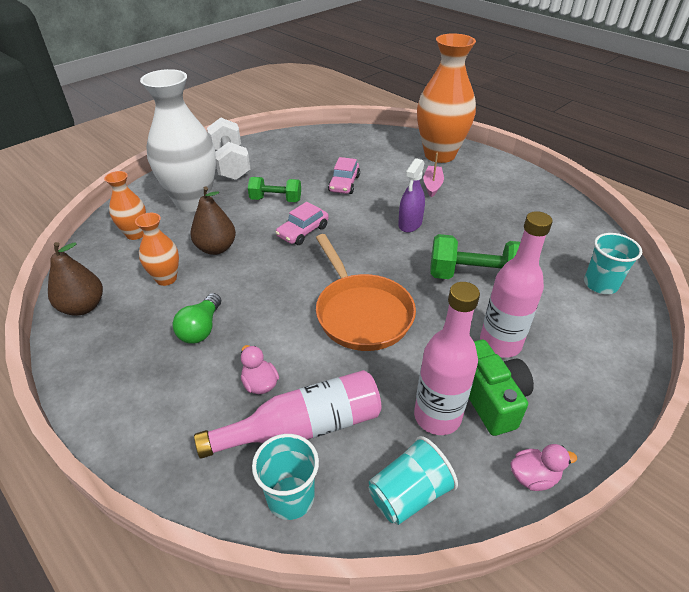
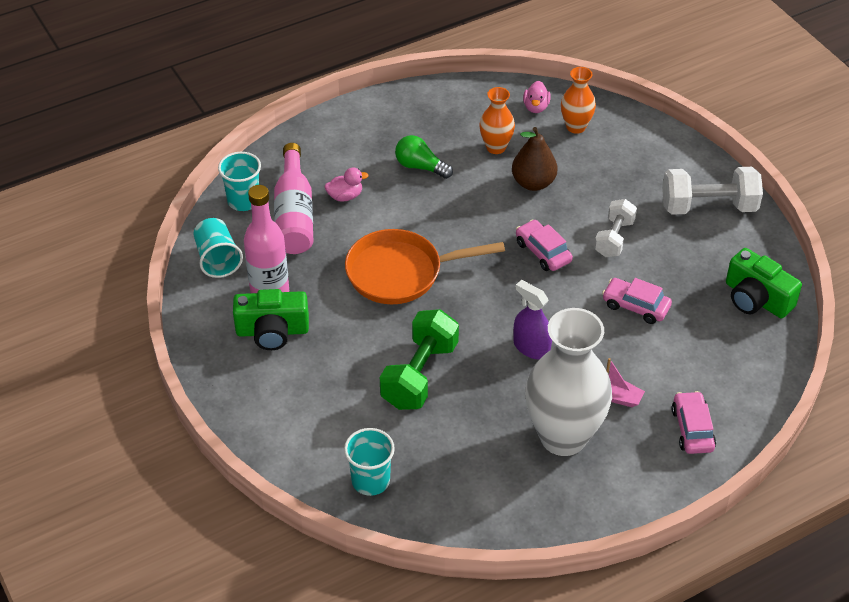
camera: 105 degrees right, 5 degrees up
brown pear [48,242,103,316] -> none
white vase [140,69,216,212] -> white vase moved to [525,308,612,456]
green dumbbell [248,177,301,202] -> white dumbbell [594,199,637,257]
orange vase [417,33,476,163] -> pink car [671,391,716,454]
pink bottle [480,211,553,358] -> none
pink duck [511,444,577,491] -> pink duck moved to [523,81,551,113]
none -> green camera [726,248,802,318]

